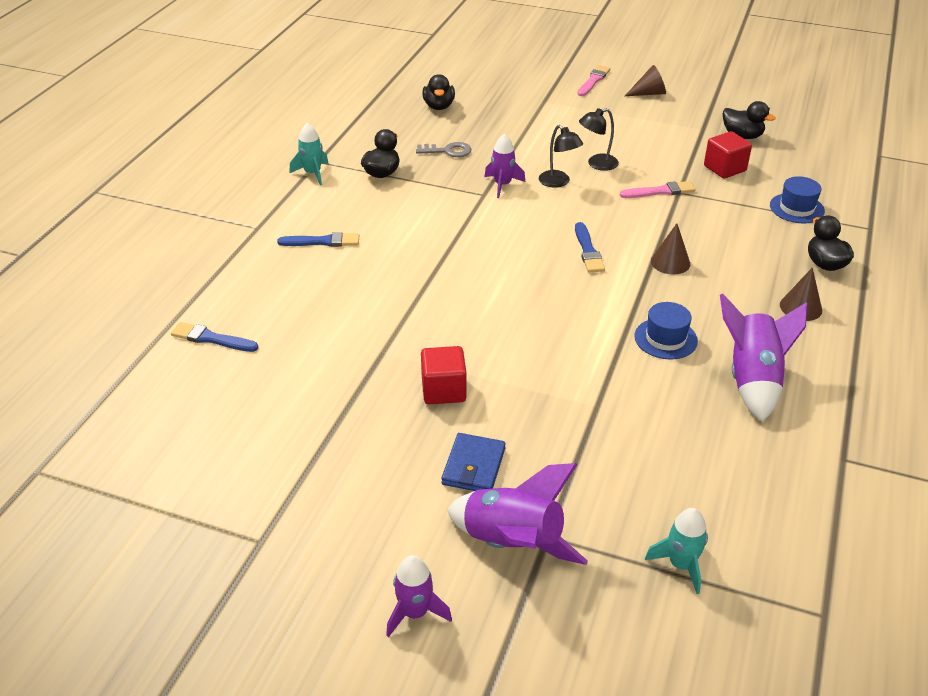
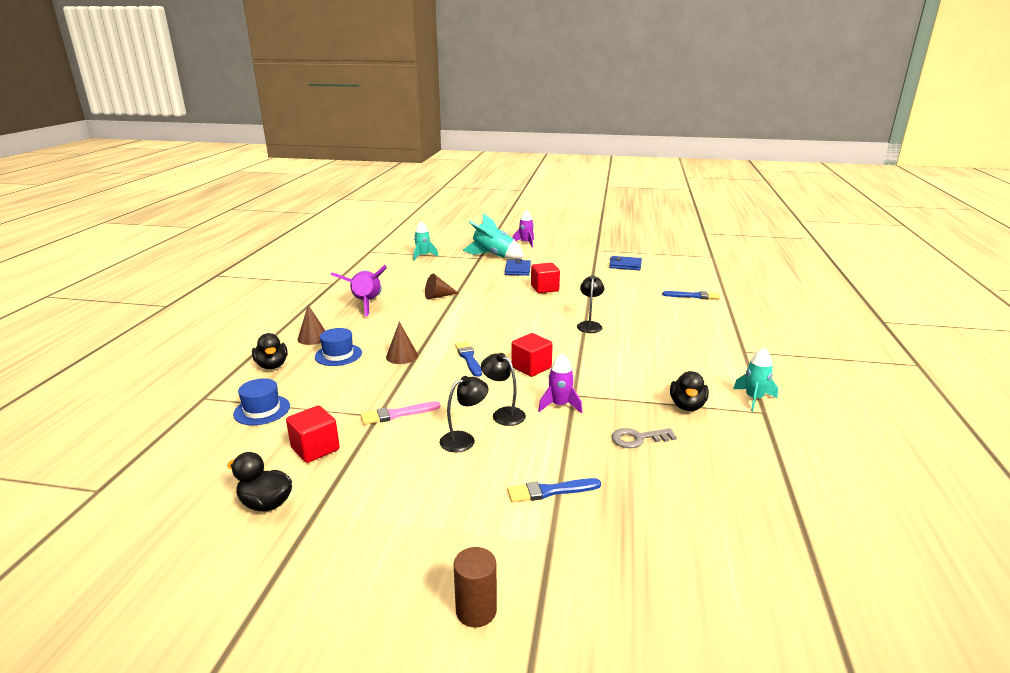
camera: 170 degrees right, 15 degrees down
blue brush [277,232,359,247] -> blue brush moved to [507,478,601,502]
black duck [422,74,455,110] -> none
purple rocket [447,463,588,565] -> turquoise rocket [462,214,524,259]
pink brush [577,65,611,96] -> brown cylinder [454,547,497,627]
brown cone [625,65,666,96] -> brown cone moved to [425,274,458,299]
blue hat [634,302,698,360] -> blue hat moved to [315,328,362,366]
none -> red cube [511,333,553,377]
none -> black lamp [577,275,604,333]
none -> blue wallet [609,256,642,270]

